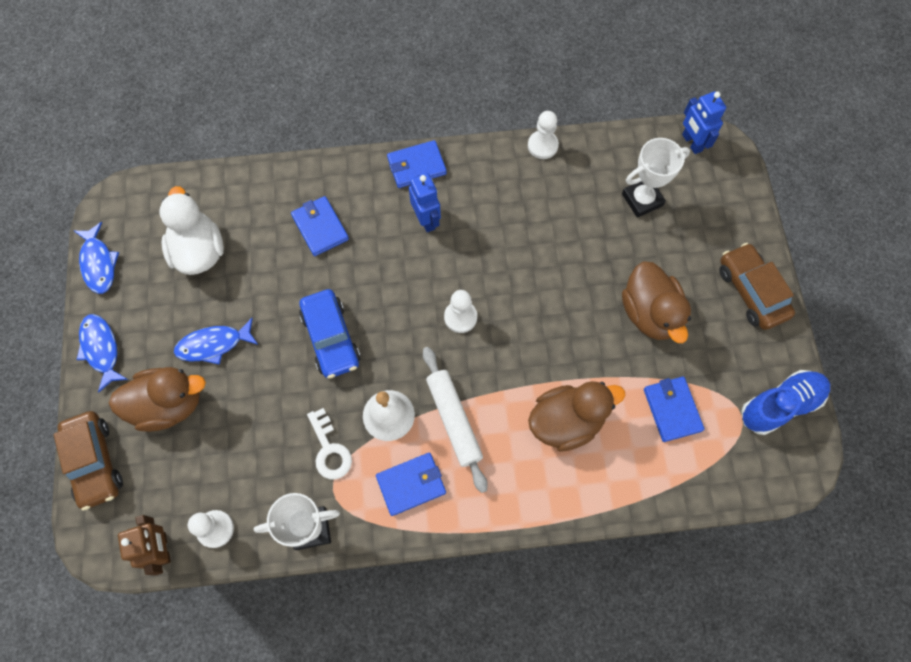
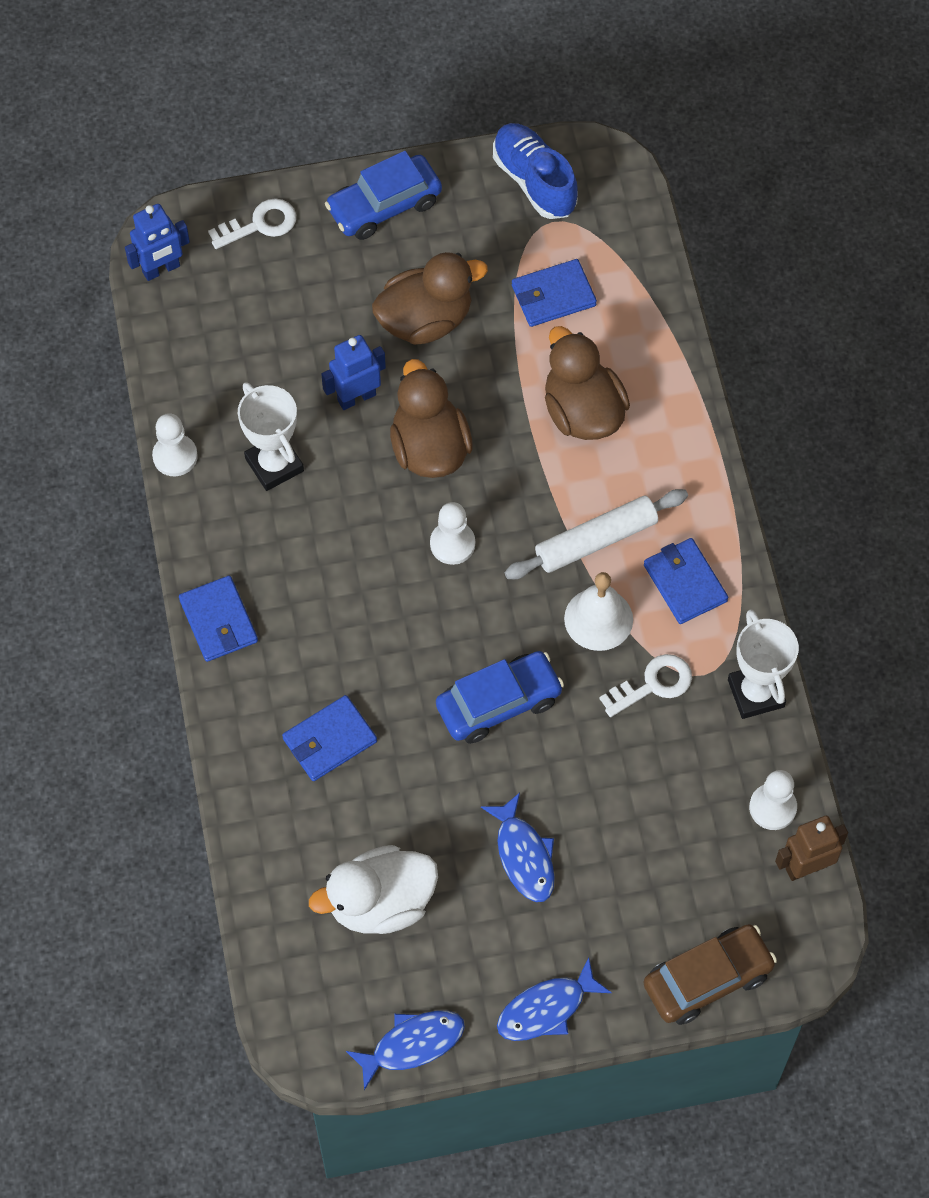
camera: 95 degrees left, 5 degrees down
brown duck [108,367,206,432] -> brown duck moved to [390,359,473,478]
blue robot [409,173,441,232] -> blue robot moved to [321,335,386,410]
white trophy [622,138,690,218] -> white trophy moved to [238,382,304,491]
brown car [719,243,795,330] -> blue car [325,151,442,240]
none -> white key [208,198,296,249]

